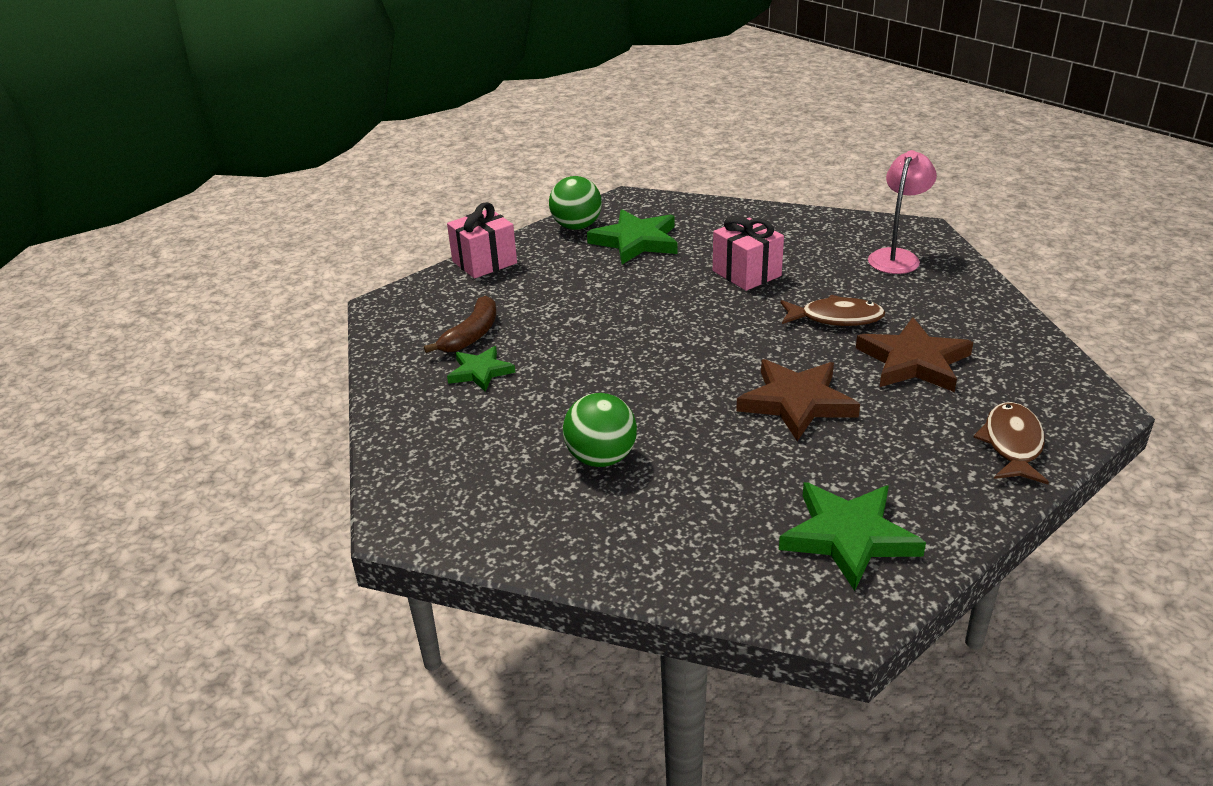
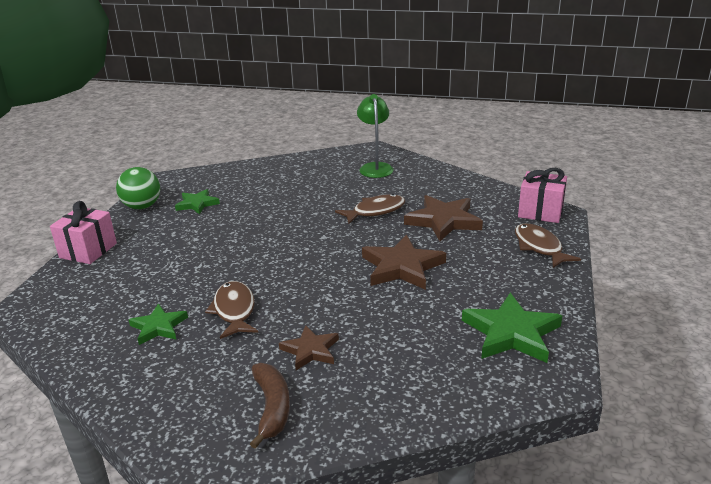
camera: 35 degrees left, 5 degrees down
brown banana [424,295,496,353] -> brown banana moved to [250,363,290,449]
green ball [563,393,637,467] -> brown star [279,325,339,370]
green star [587,209,677,264] -> green star [175,189,220,215], size x0.60
pink gift [713,216,784,291] -> pink gift moved to [518,168,567,223]
pink lamp [868,150,937,274] -> green lamp [357,94,394,178]
none -> brown fish [205,281,258,339]

